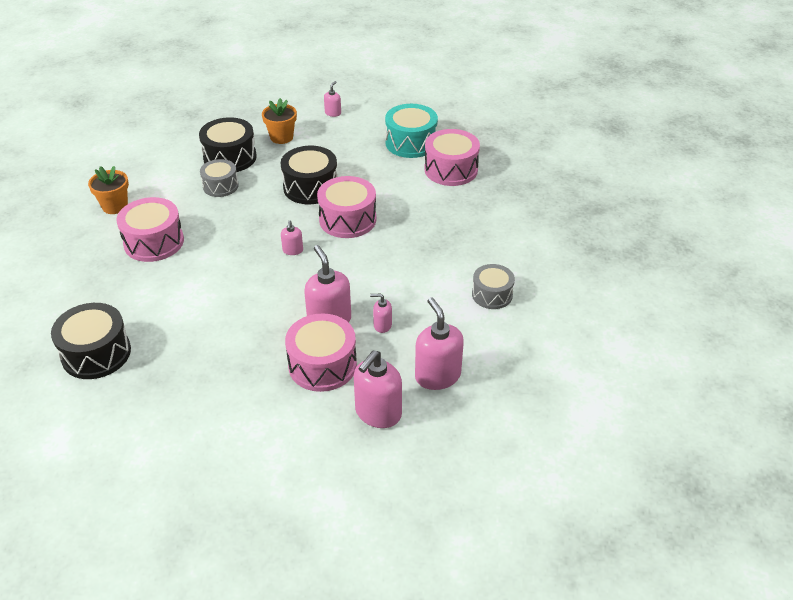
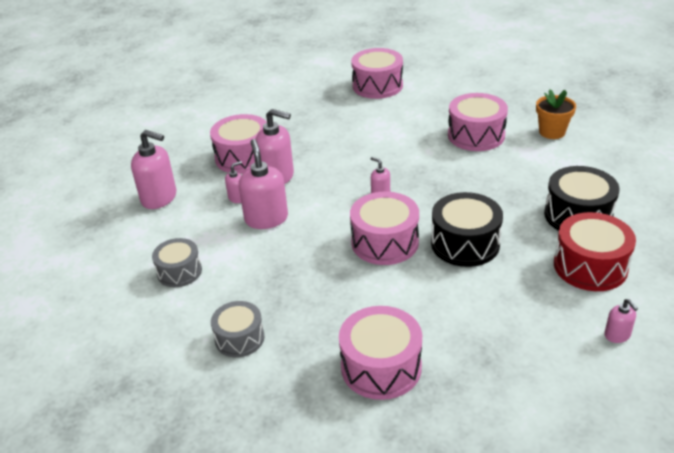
camera: 135 degrees right, 5 degrees down
black drum [51,303,131,379] -> pink drum [351,48,403,99]
grey drum [200,159,239,197] -> grey drum moved to [211,301,265,357]
orange flower pot [262,98,297,144] -> red drum [554,212,636,291]
pink soap dispenser [354,350,402,428] -> pink soap dispenser moved to [239,139,288,229]
turquoise drum [385,104,438,158] -> none

